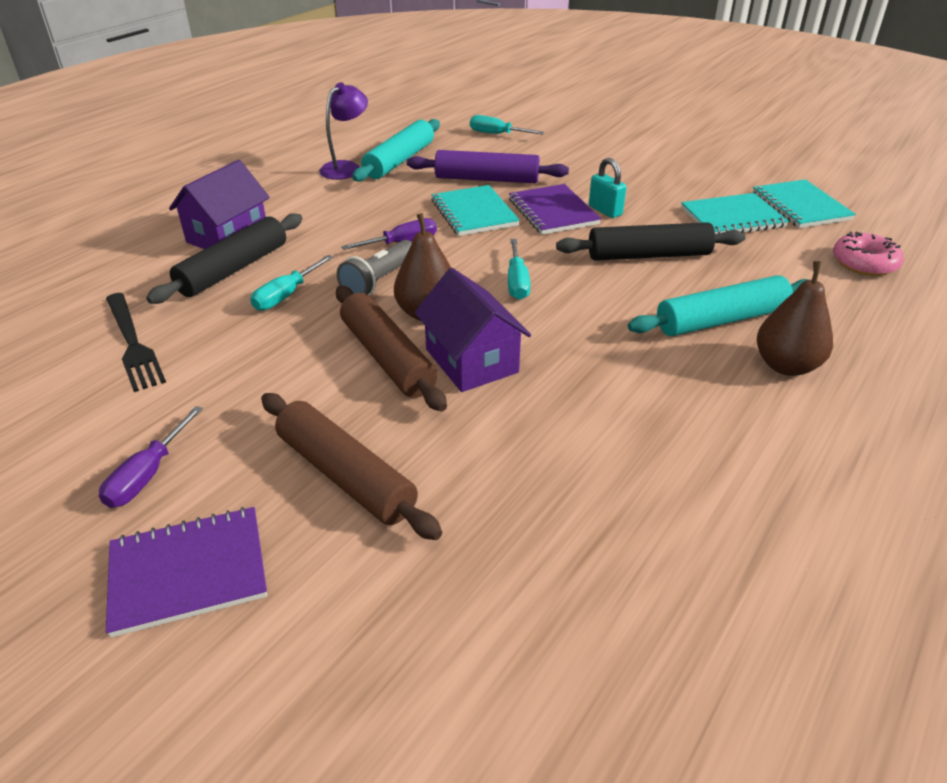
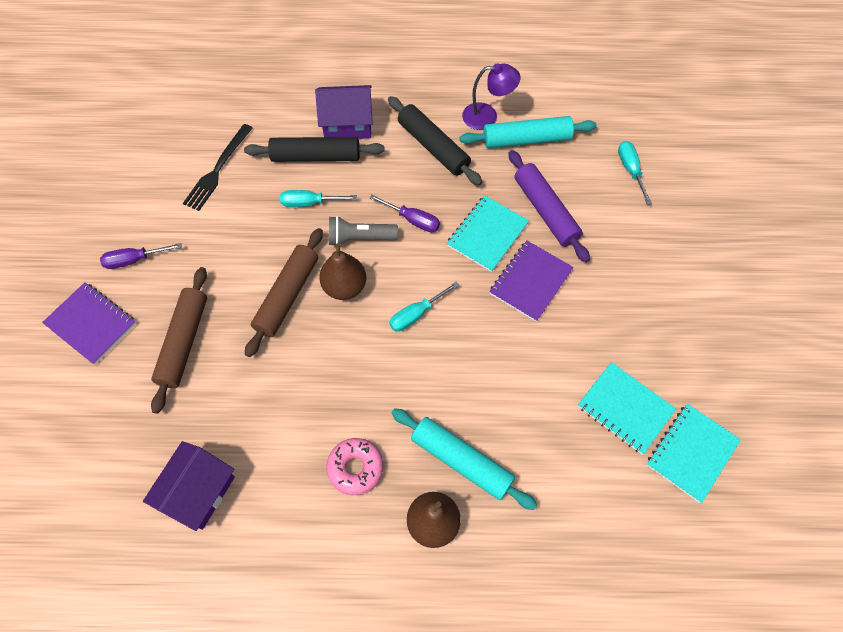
camera: 55 degrees right, 25 degrees up
purple house [414,268,531,392] -> purple house moved to [143,441,235,531]
black rolling pin [556,222,745,261] -> black rolling pin moved to [388,96,482,186]
turquoise padlock [589,158,627,218] -> none
pink donut [833,232,903,276] -> pink donut moved to [326,438,384,495]

